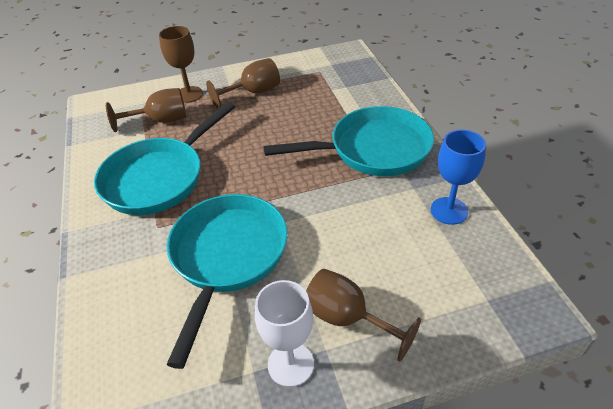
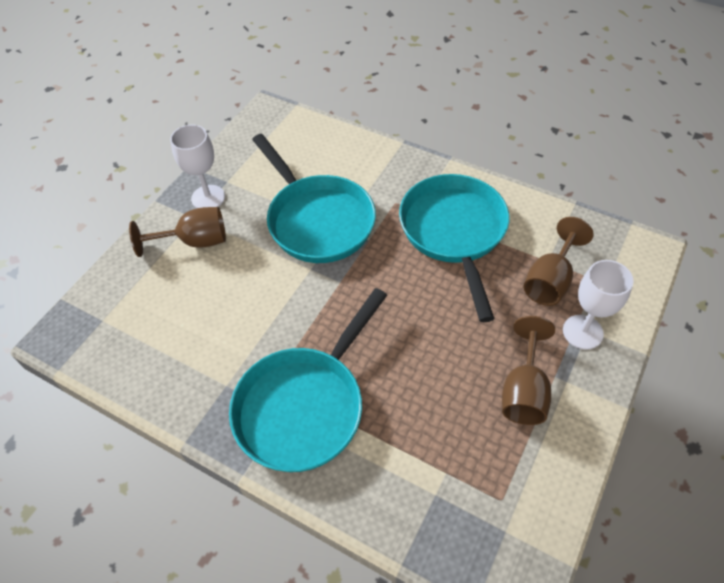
camera: 135 degrees right, 10 degrees up
brown goblet [159,26,203,103] -> white goblet [563,260,634,350]
blue goblet [431,130,486,225] -> none

